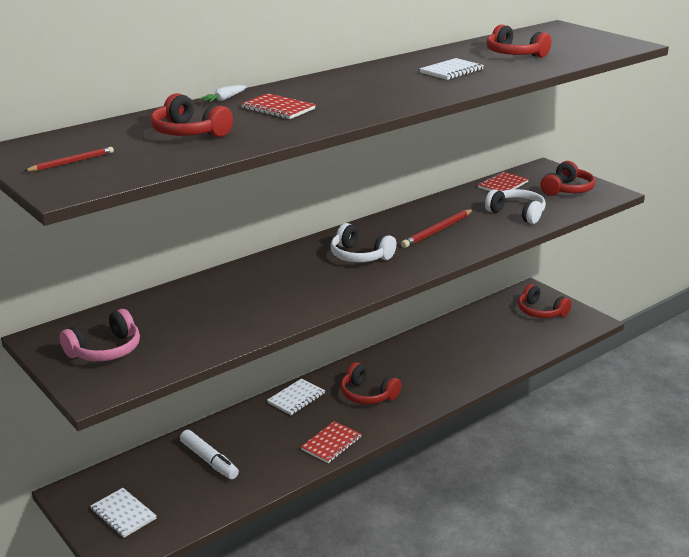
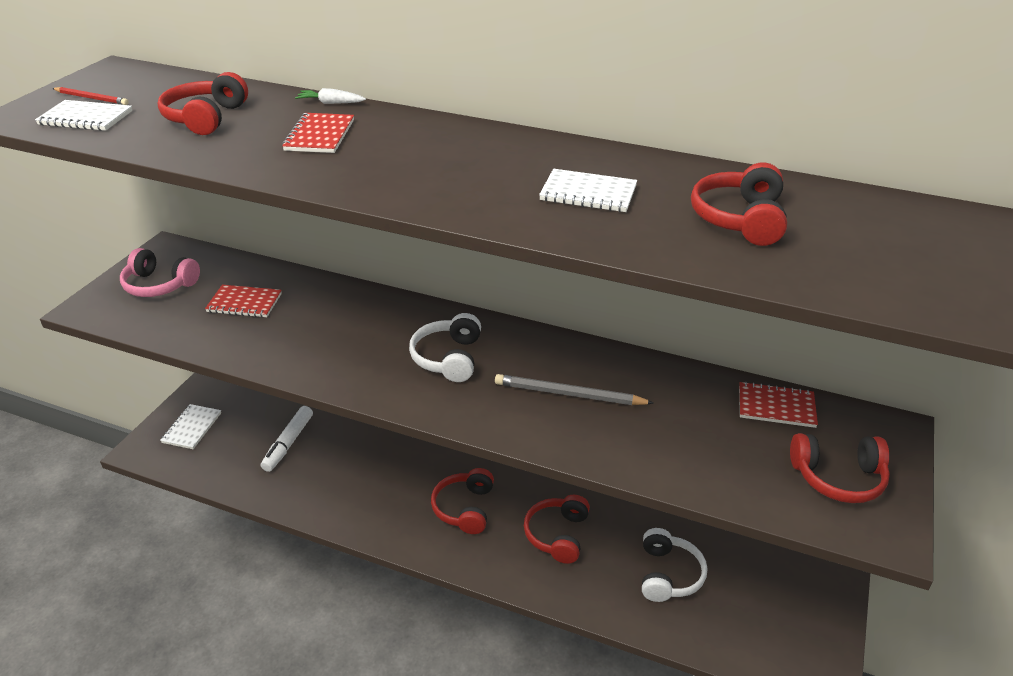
camera: 60 degrees right, 10 degrees up
white notebook [267,378,325,415] -> white notebook moved to [35,100,132,131]
red notebook [301,421,362,463] -> red notebook moved to [205,285,282,318]
red pencil [401,209,473,248] -> grey pencil [495,374,654,405]
white headphones [485,189,546,224] -> white headphones moved to [642,528,707,602]
red headphones [518,284,571,318] -> red headphones moved to [524,495,590,564]

